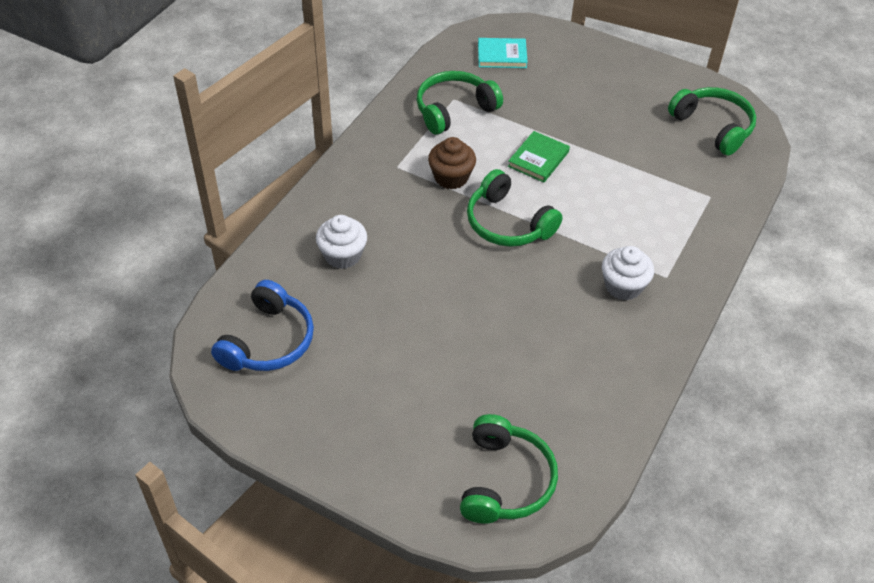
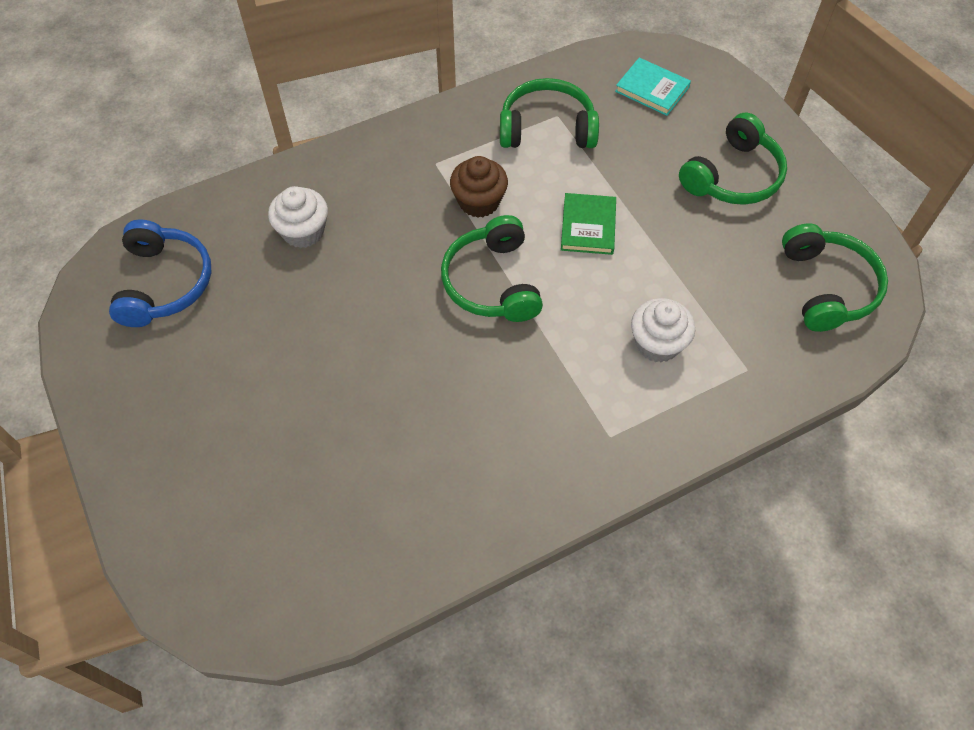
camera: 35 degrees right, 10 degrees up
blue headphones [211,280,314,371] -> blue headphones turned 60 degrees counterclockwise [109,219,211,327]
green headphones [460,414,558,524] -> green headphones moved to [679,113,787,205]
green book [508,131,570,182] -> green book turned 60 degrees counterclockwise [561,193,616,255]
white cupcake [602,246,654,300] -> white cupcake moved to [631,298,695,363]

